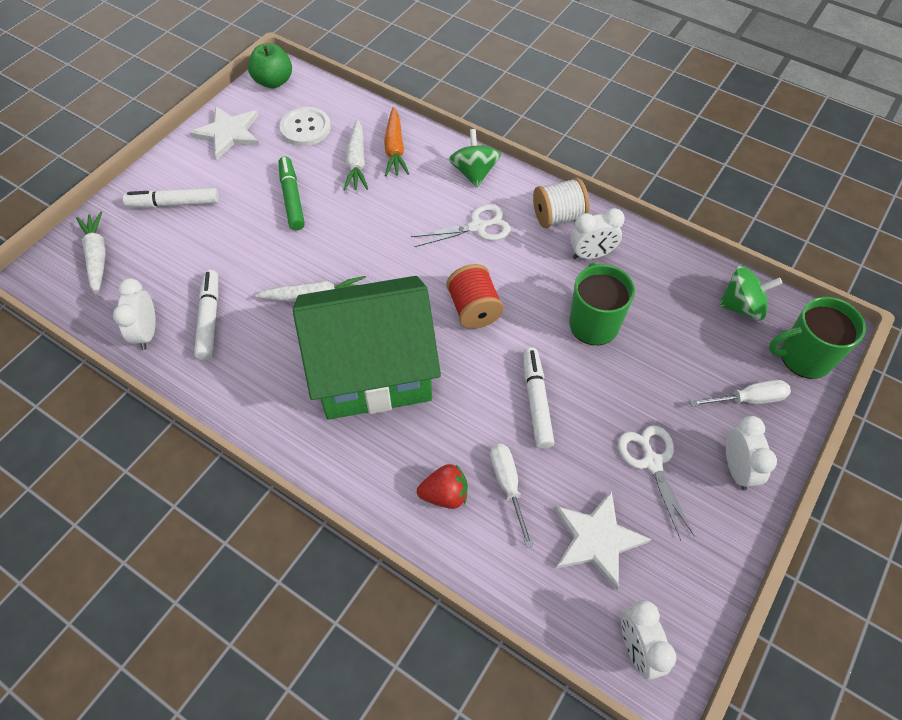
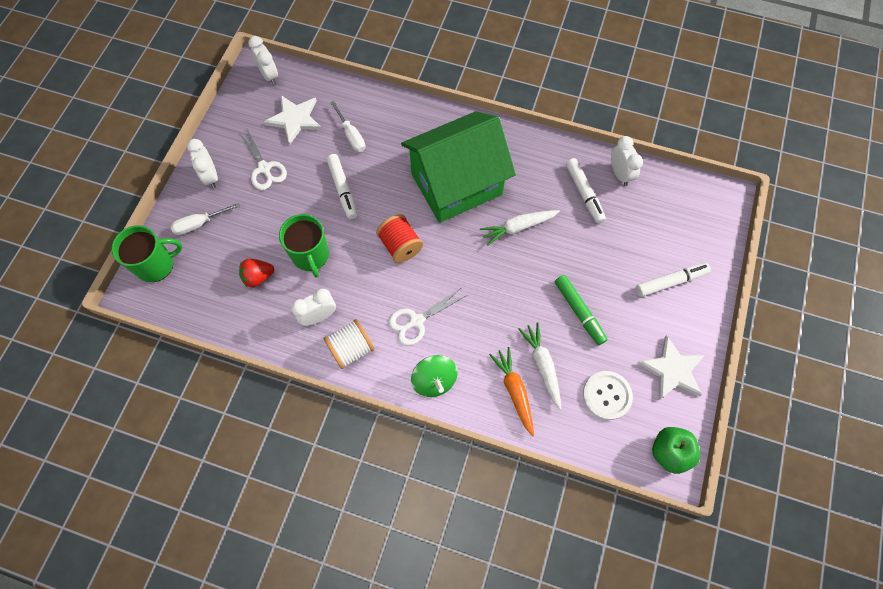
camera: 165 degrees right, 10 degrees up
white carrot [76,212,106,295] -> none
red strawberry [417,464,468,509] -> red strawberry moved to [239,259,274,288]
green spinning top [719,266,783,321] -> none

